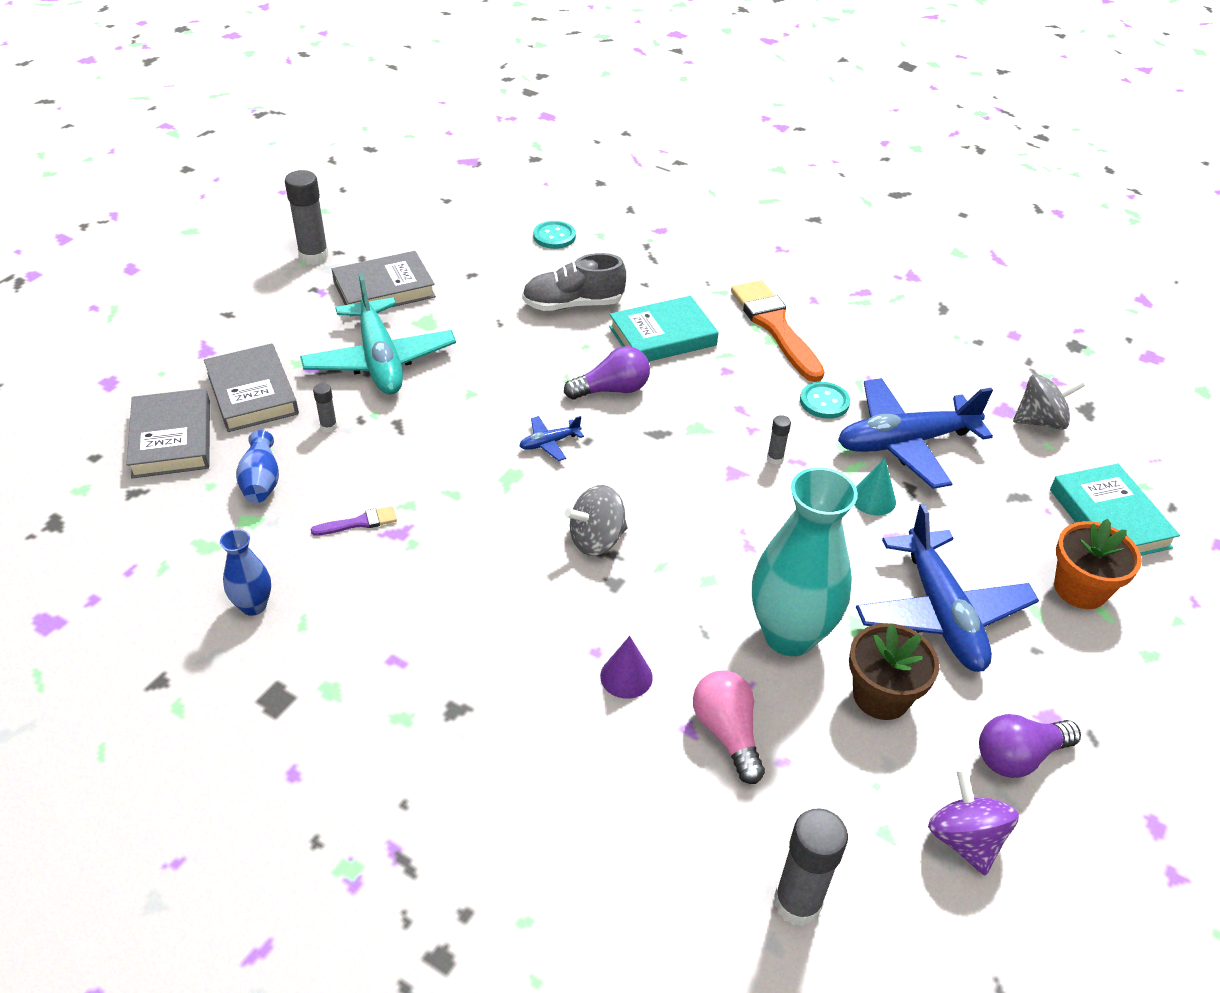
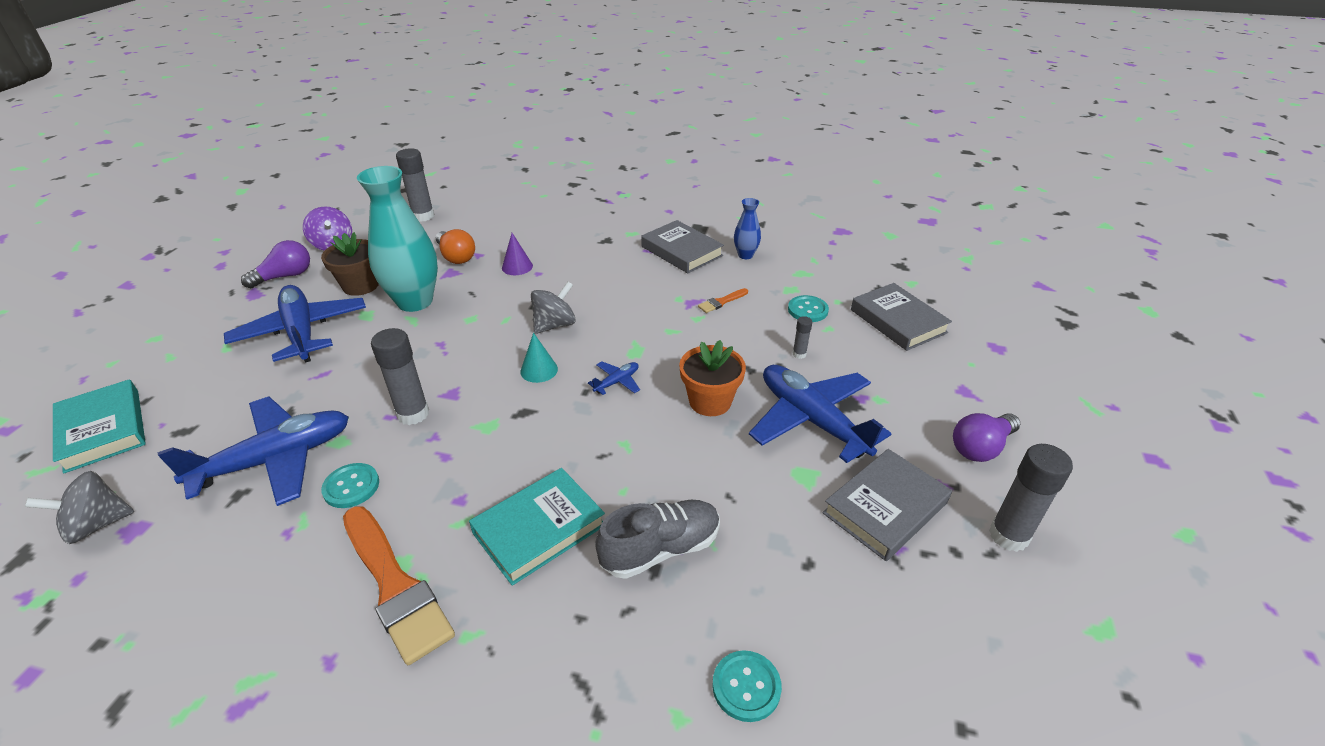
camera: 165 degrees right, 5 degrees down
grey book [204,343,299,432] -> grey book moved to [641,220,724,273]
blue vase [236,430,279,503] -> turquoise button [788,295,829,322]
turquoise plane [300,274,456,394] -> blue plane [749,365,891,463]
purple brush [311,506,397,536] -> orange brush [698,288,748,313]
purple light bulb [564,346,650,400] -> purple light bulb moved to [953,413,1020,462]
pink light bulb [693,670,765,784] -> orange light bulb [436,229,475,264]
grey glue stick [767,415,791,464] -> grey glue stick [371,328,429,425], size x2.06
turquoise cone [854,458,896,516] -> turquoise cone moved to [520,333,558,383]
orange flower pot [1054,519,1142,609] -> orange flower pot moved to [679,340,746,416]

